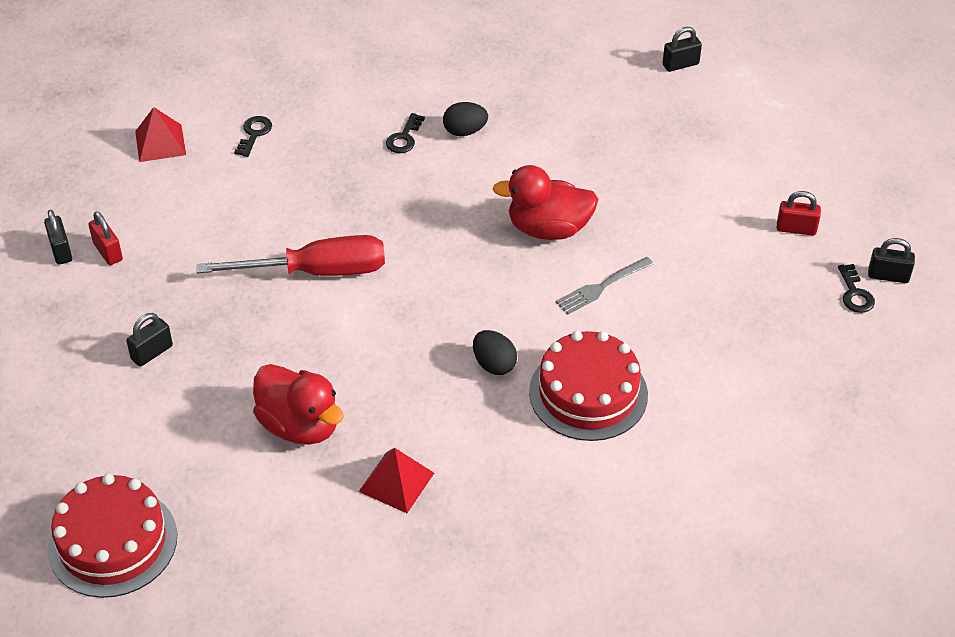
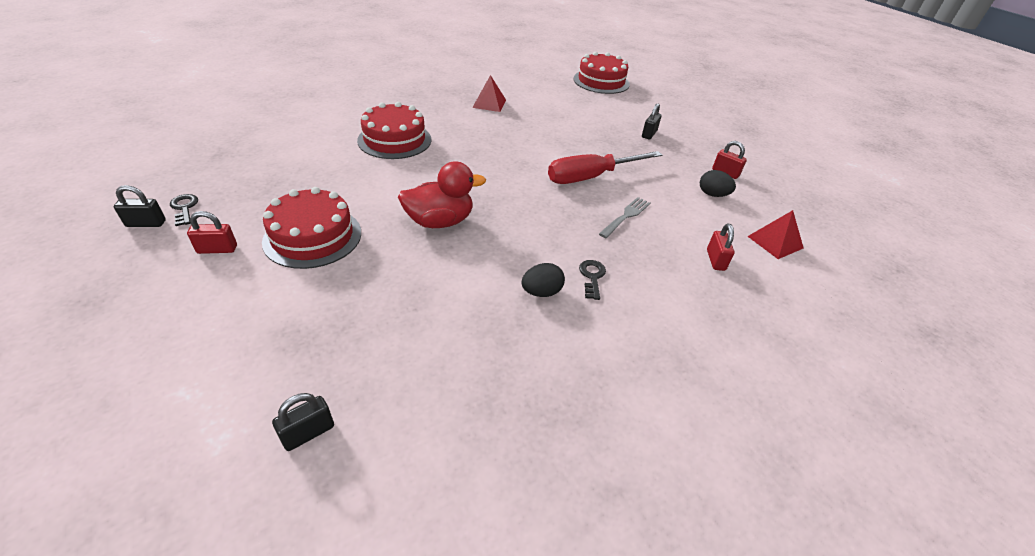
camera: 160 degrees right, 5 degrees down
black padlock [44,210,72,265] -> none
black key [234,116,272,157] -> red padlock [707,224,735,271]
red duck [253,364,344,445] -> none
black egg [473,330,517,375] -> black egg moved to [700,170,736,197]
grey fork [556,257,653,314] -> grey fork moved to [599,197,650,238]
none -> red cake [262,187,361,269]

